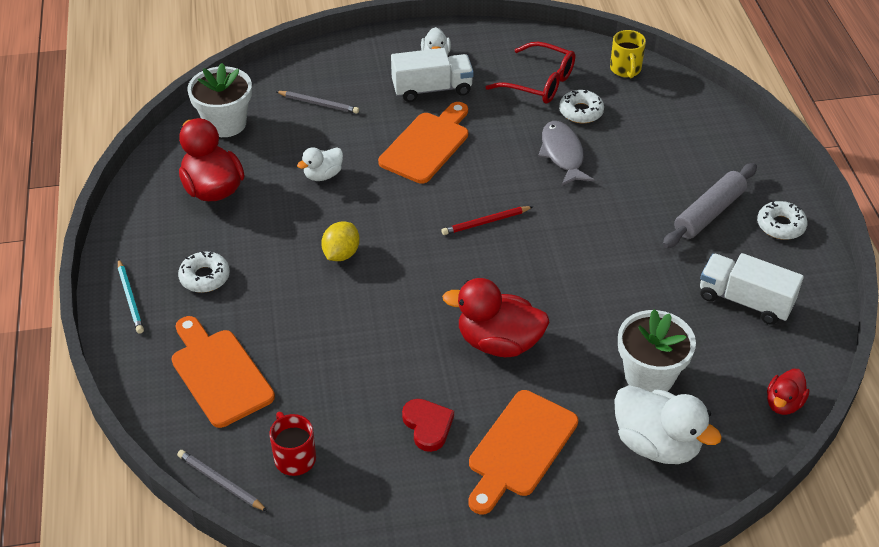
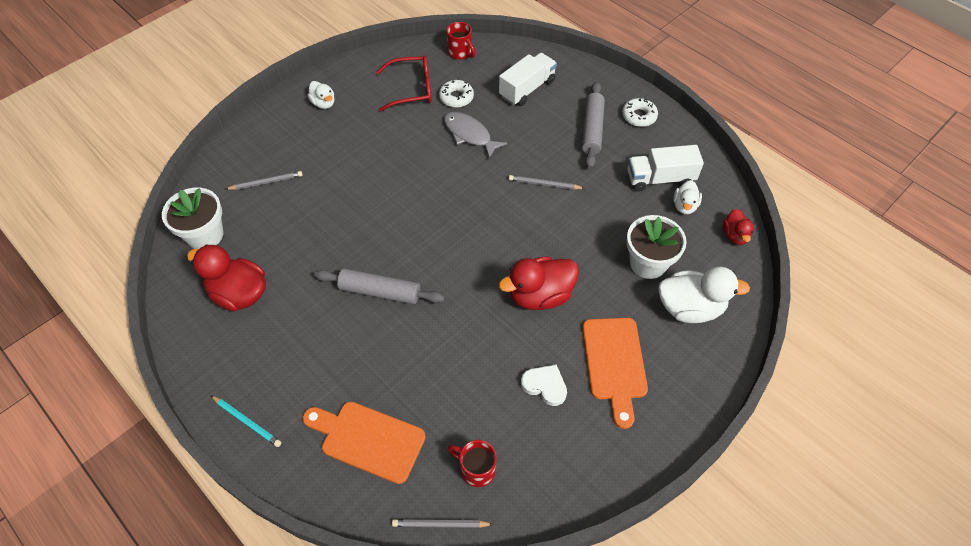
camera: 35 degrees left, 10 degrees up
white donut [178,251,230,293] -> none
white duck [297,147,343,181] -> white duck moved to [673,180,702,214]
yellow lemon [321,222,360,261] -> grey rolling pin [314,268,445,304]
orange cutting board [378,102,468,184] -> none
white truck [391,48,474,102] -> white truck moved to [499,53,557,106]
red heart [402,399,454,452] -> white heart [521,364,567,406]
red pencil [441,206,533,235] -> none
yellow mug [610,30,646,78] -> red mug [446,22,475,60]
none -> grey pencil [509,175,585,190]

